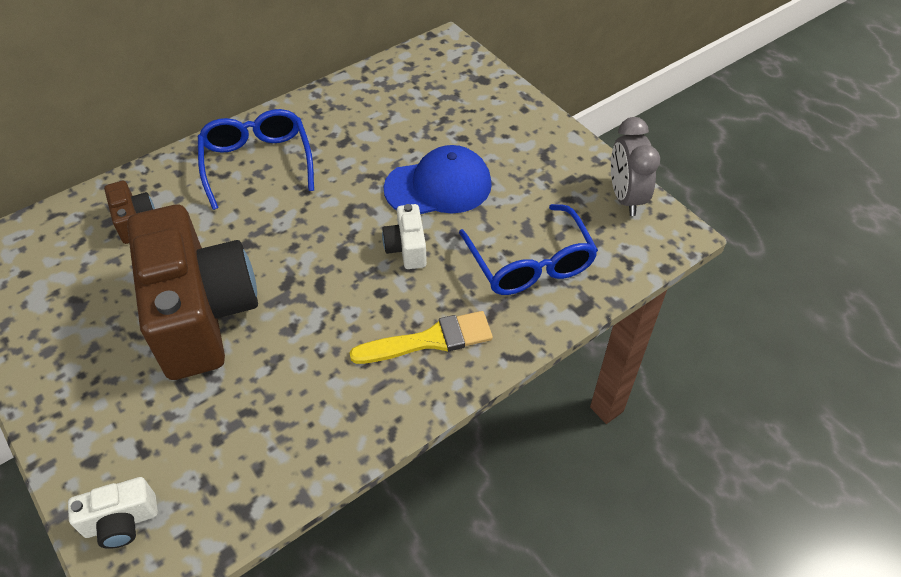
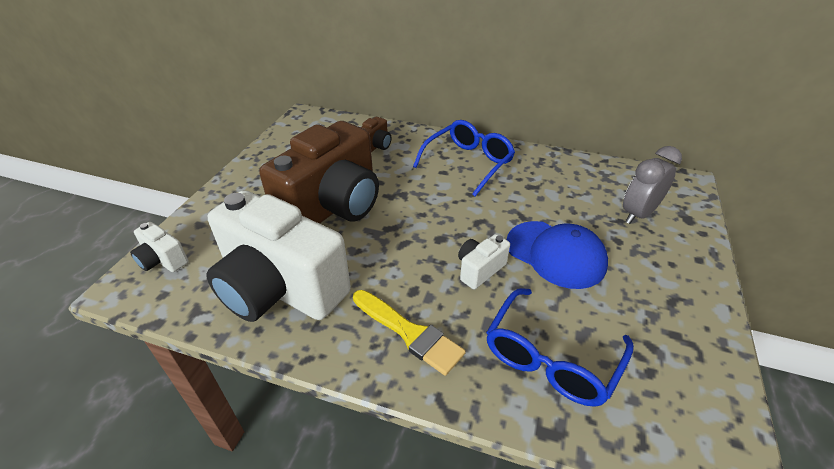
camera: 55 degrees right, 10 degrees down
grey clock [611,117,660,216] -> grey clock moved to [623,146,682,224]
none -> white camera [206,190,351,322]

